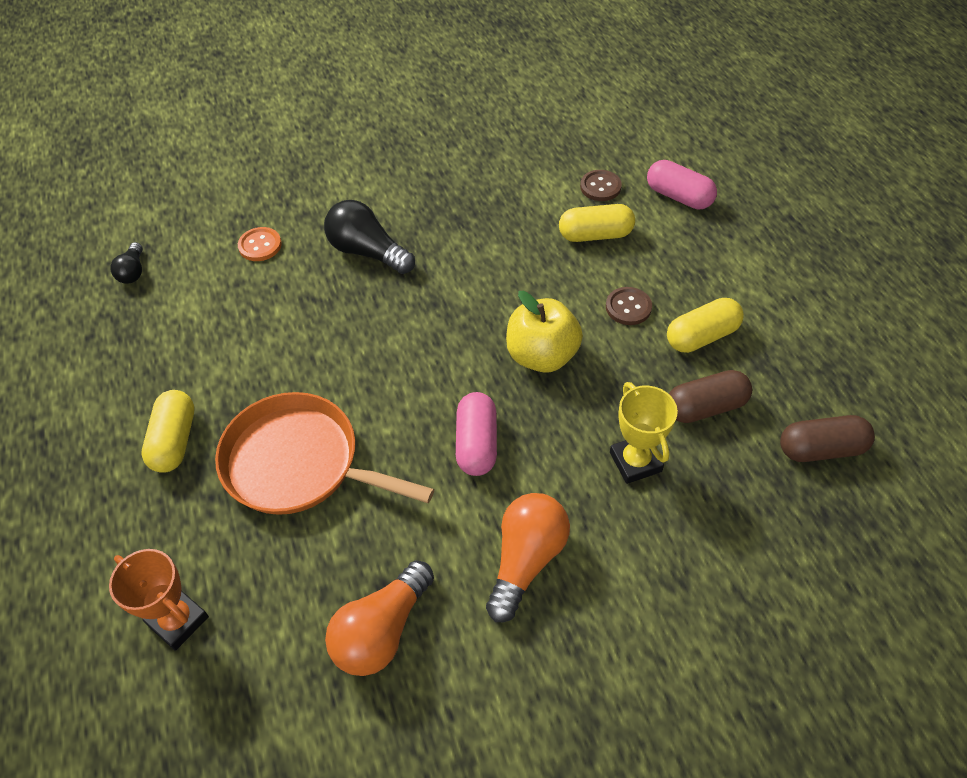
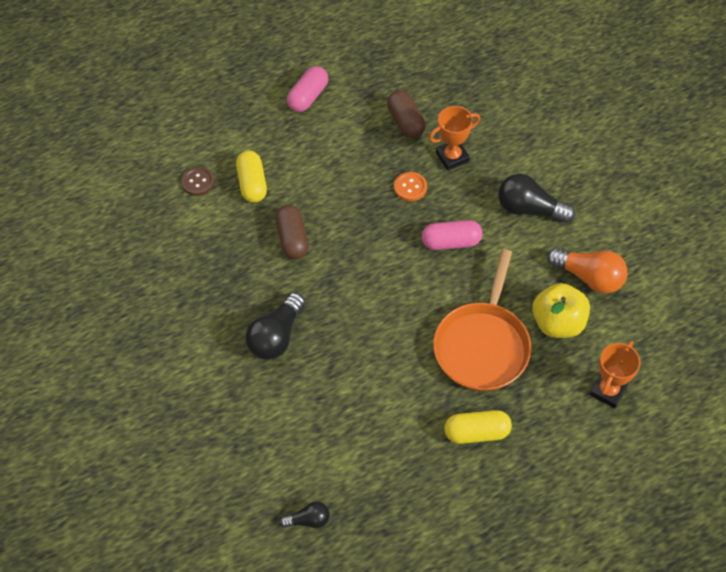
camera: 95 degrees left, 5 degrees up
orange button [238,227,282,261] -> orange button moved to [394,172,427,201]
orange light bulb [486,493,570,622] -> black light bulb [498,174,575,223]
yellow apple [506,291,583,373] -> yellow apple moved to [532,283,590,338]
brown button [606,287,652,325] -> none
yellow trophy [610,382,678,484] -> orange trophy [429,106,480,170]
pink capsule [647,160,717,210] -> pink capsule moved to [287,66,328,112]
yellow capsule [667,298,744,353] -> none
brown capsule [780,415,875,462] -> brown capsule moved to [276,205,309,259]

